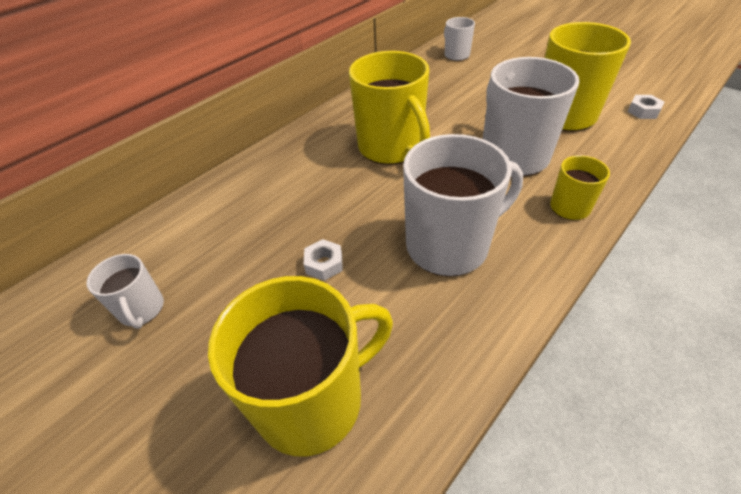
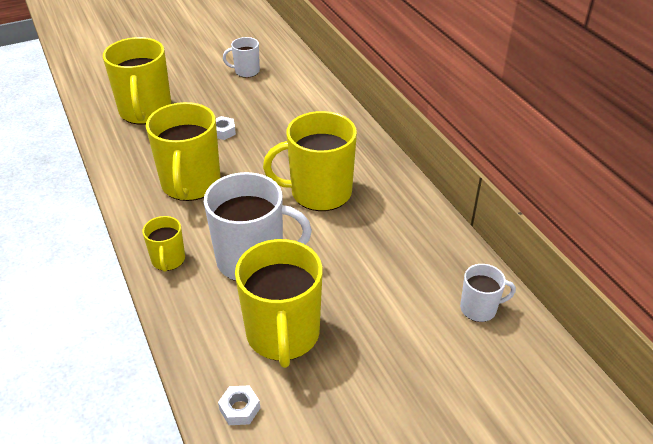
camera: 110 degrees right, 5 degrees down
white mug [403,134,523,277] -> yellow mug [146,102,220,201]

